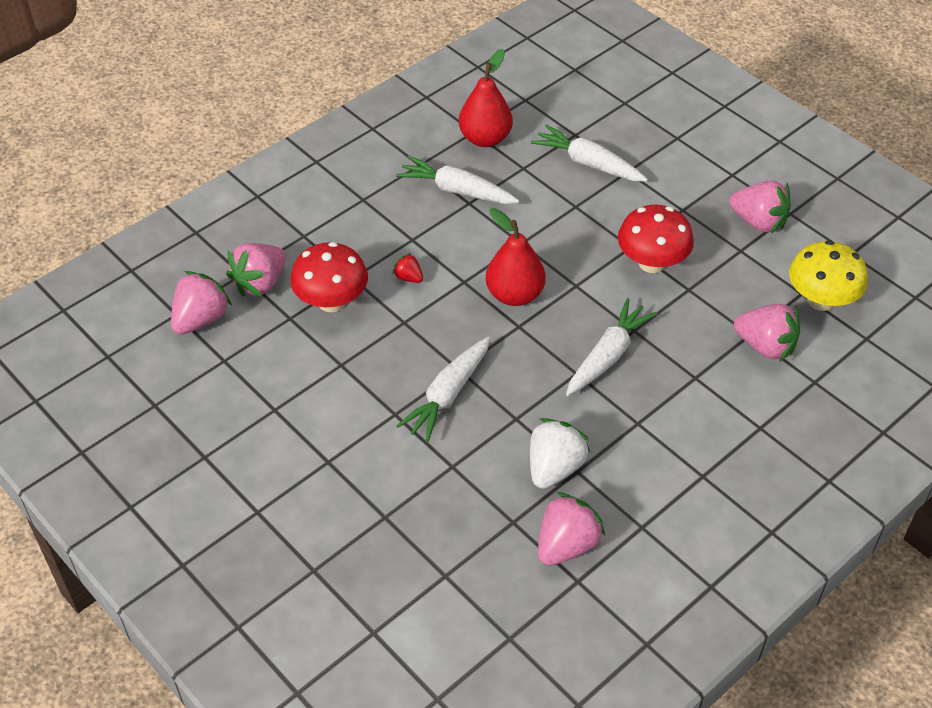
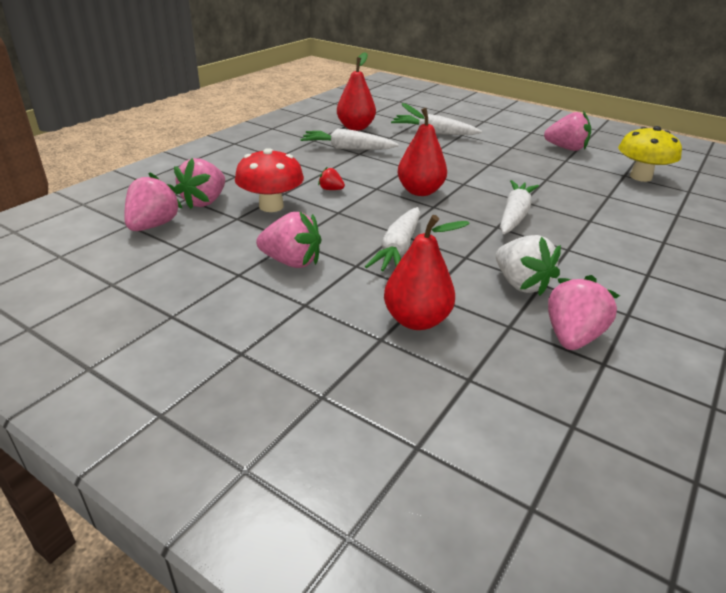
camera: 15 degrees left, 15 degrees down
white strawberry [530,418,590,489] -> white strawberry turned 135 degrees clockwise [496,235,561,296]
red mushroom [618,205,694,273] -> none
pink strawberry [734,304,800,361] -> pink strawberry moved to [256,212,321,268]
none -> red pear [384,215,470,330]

